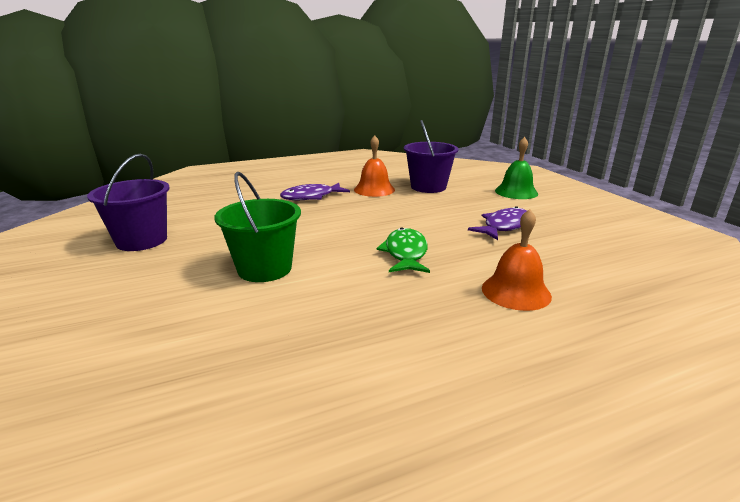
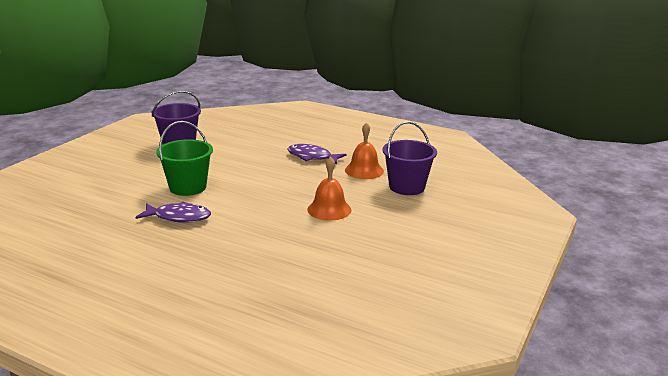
camera: 50 degrees right, 0 degrees up
green fish [376,228,430,273] -> none
purple fish [468,206,527,240] -> purple fish moved to [136,202,211,223]
orange bell [482,209,552,311] -> orange bell moved to [307,156,351,220]
green bell [495,137,538,199] -> none

